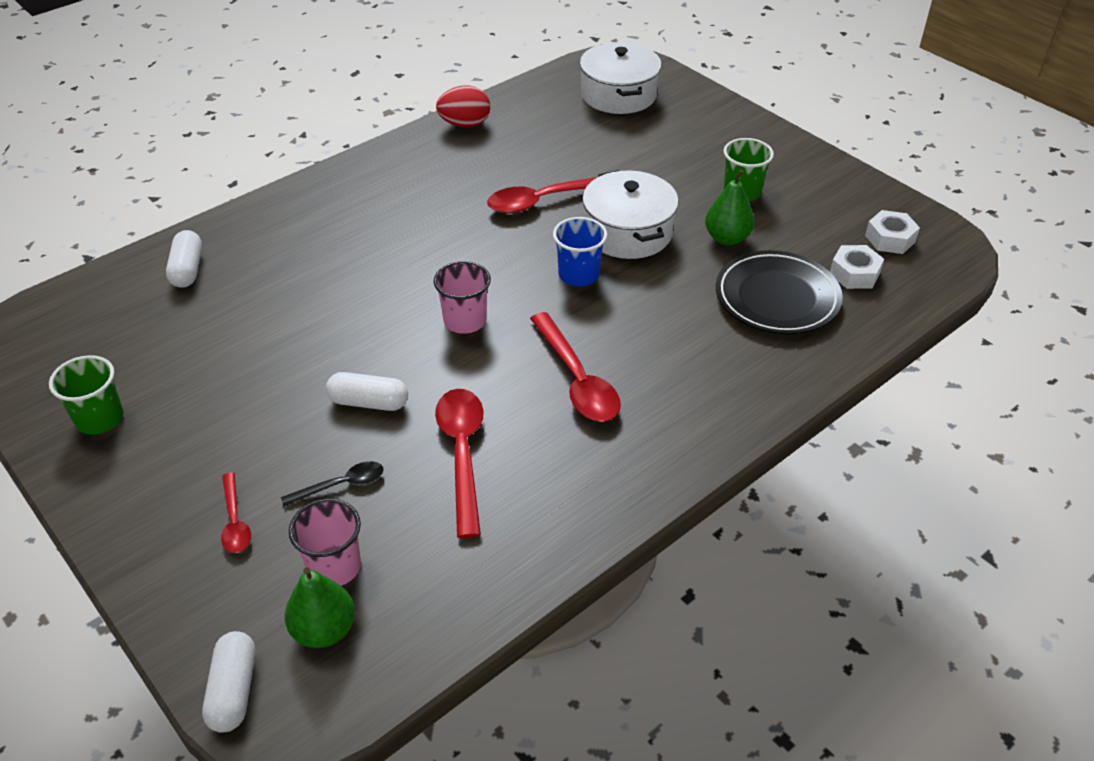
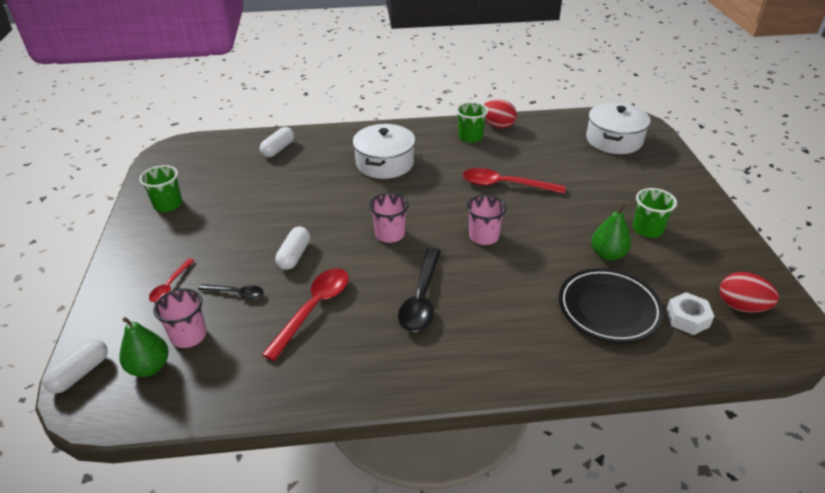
camera: 35 degrees right, 5 degrees down
white capsule [326,372,408,411] -> white capsule turned 60 degrees clockwise [275,226,310,270]
red spoon [530,312,621,422] -> black spoon [398,248,441,332]
blue cup [553,217,607,286] -> pink cup [466,195,506,245]
white pot [582,170,679,259] -> white pot moved to [353,124,415,179]
white nut [865,210,920,254] -> red egg [719,272,779,313]
none -> green cup [456,102,488,143]

